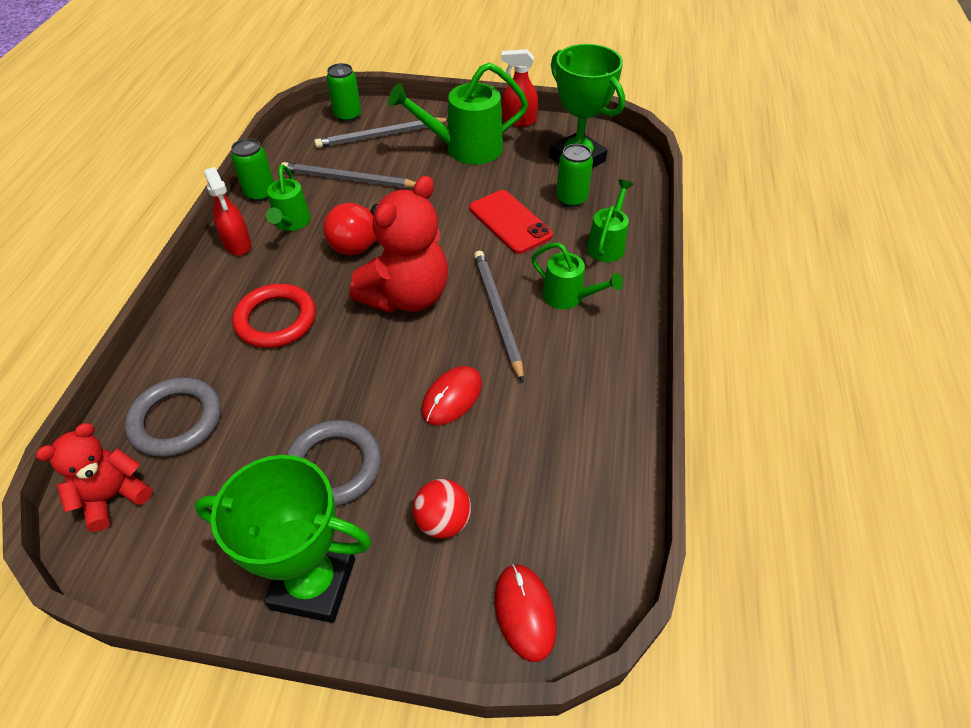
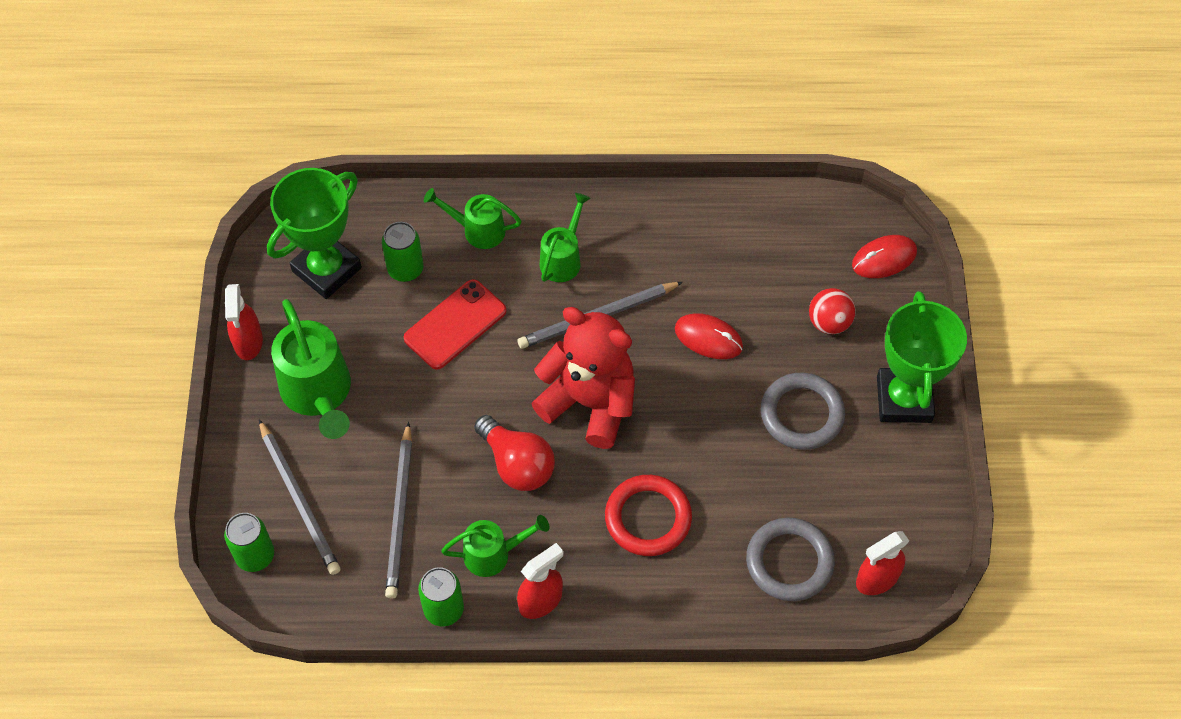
camera: 100 degrees left, 10 degrees up
red teddy bear [36,423,153,532] -> red spray bottle [856,531,909,595]

